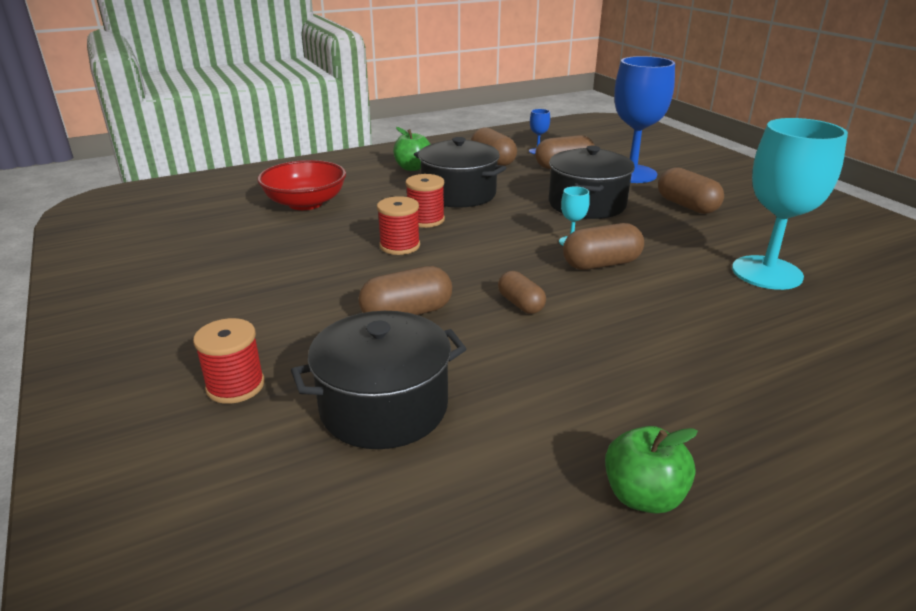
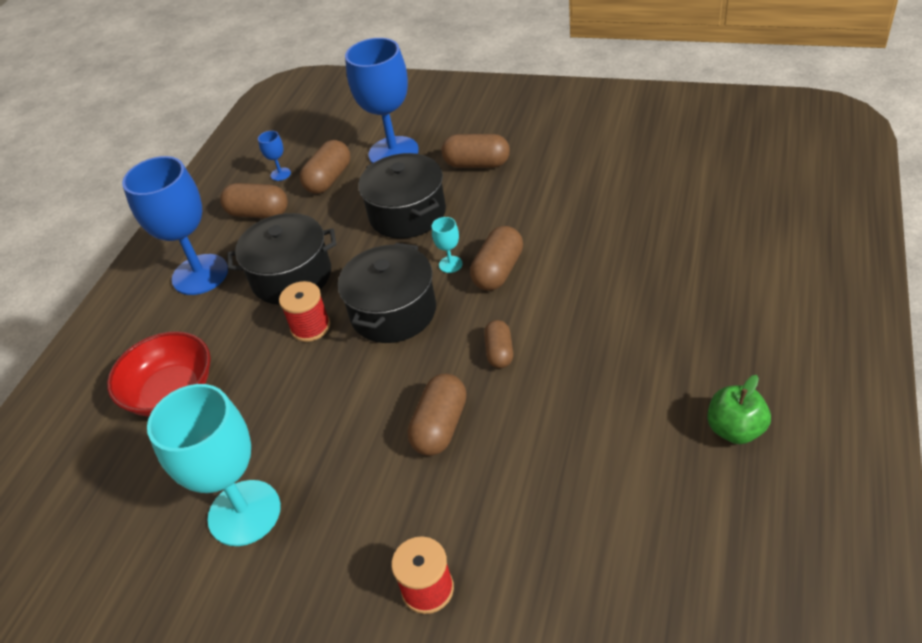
camera: 40 degrees left, 15 degrees up
black pot [291,311,466,449] -> black pot moved to [338,243,436,343]
red spool [377,196,420,255] -> none
green apple [393,127,430,171] -> blue goblet [122,156,228,295]
brown capsule [498,271,546,314] -> brown capsule turned 75 degrees clockwise [484,320,513,368]
turquoise goblet [732,118,848,290] -> turquoise goblet moved to [147,384,281,546]

